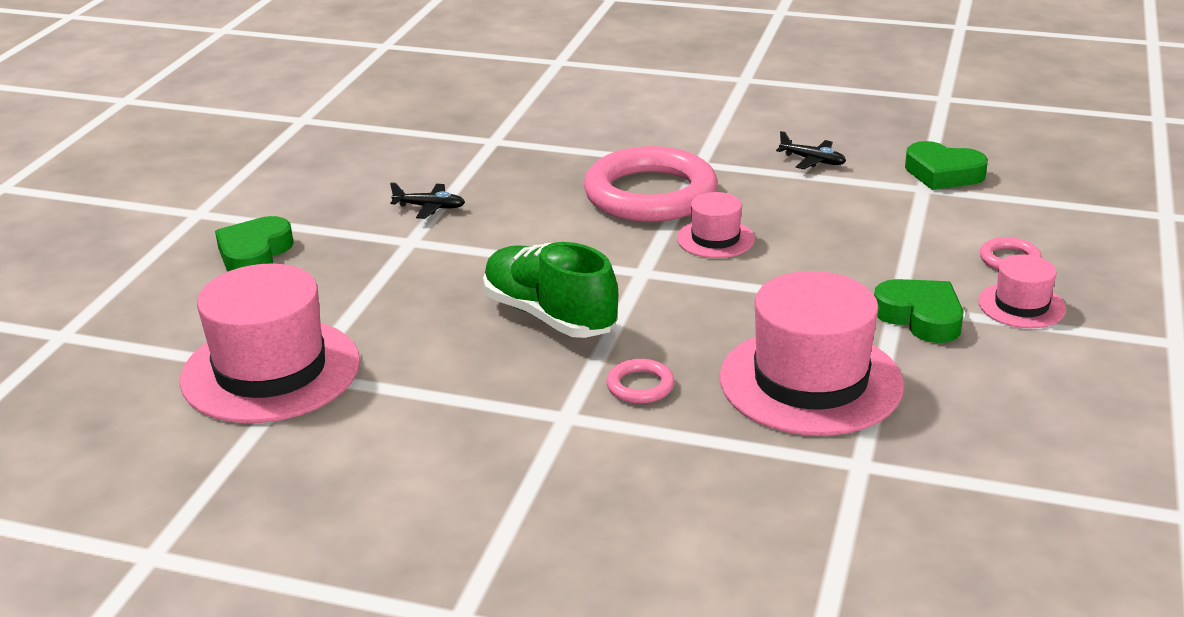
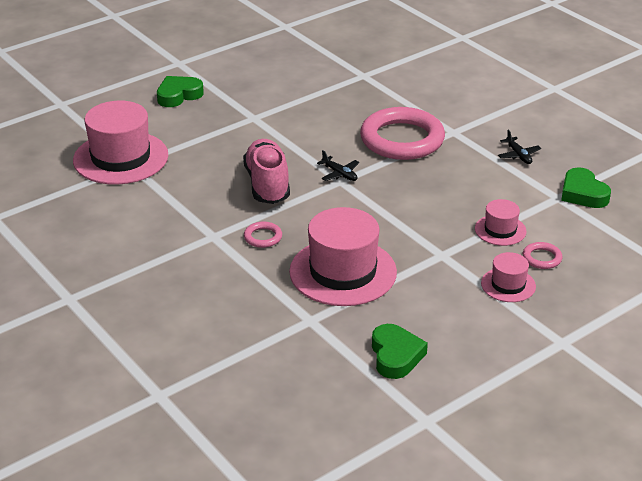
camera: 35 degrees right, 5 degrees up
black plane [390,183,465,219] -> black plane moved to [317,150,359,181]
green shoe [483,242,618,338] -> pink shoe [243,139,290,204]
pink hat [677,192,755,258] -> pink hat moved to [475,199,527,246]
green heart [874,279,963,343] -> green heart moved to [372,324,428,379]

